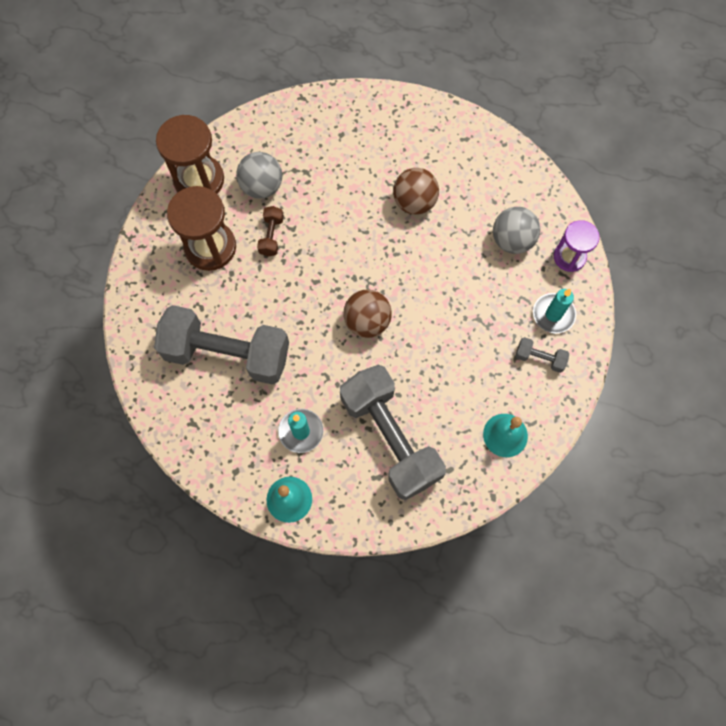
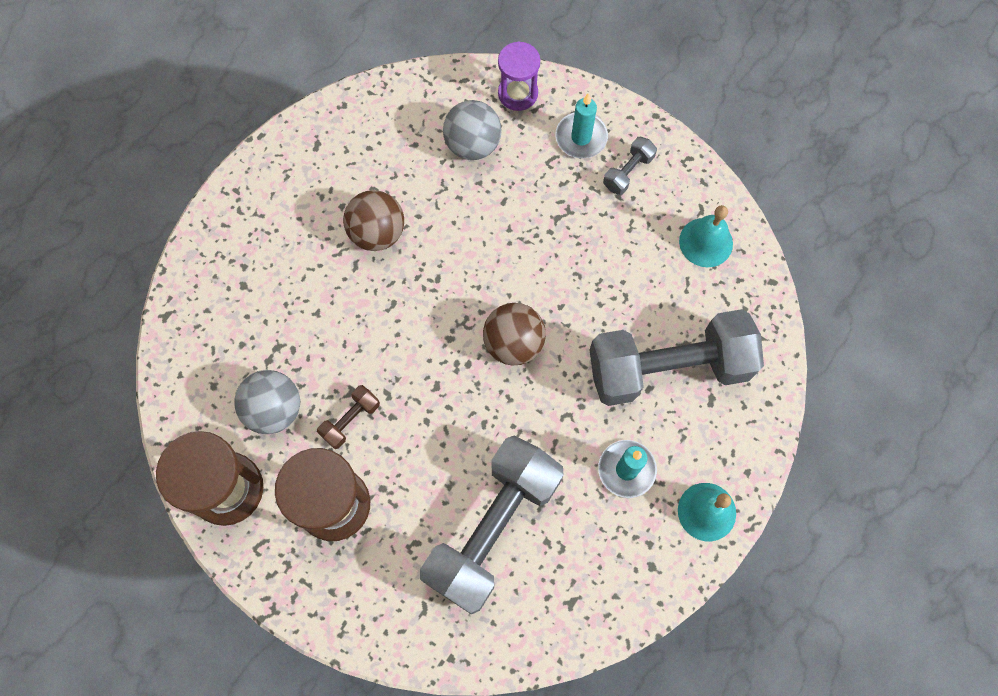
camera: 70 degrees left, 0 degrees up
brown dumbbell [257,206,284,256] -> brown dumbbell turned 75 degrees counterclockwise [317,385,380,449]

